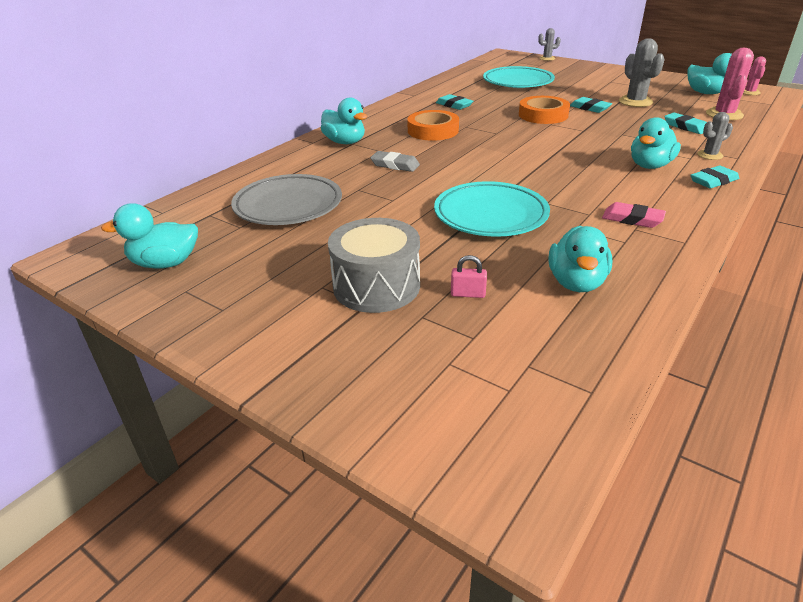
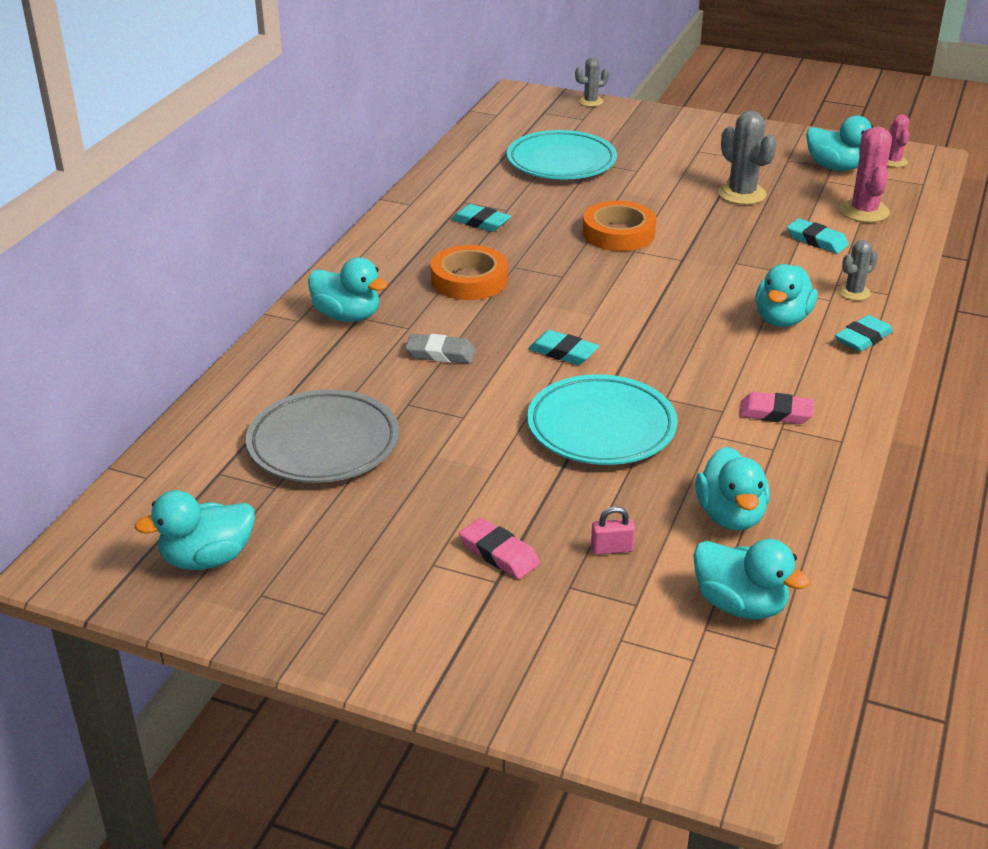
camera: 15 degrees left, 0 degrees up
grey drum [328,218,420,313] -> pink eraser [459,518,540,579]
turquoise eraser [570,97,612,113] -> turquoise eraser moved to [528,330,599,365]
none -> turquoise duck [693,539,810,619]

